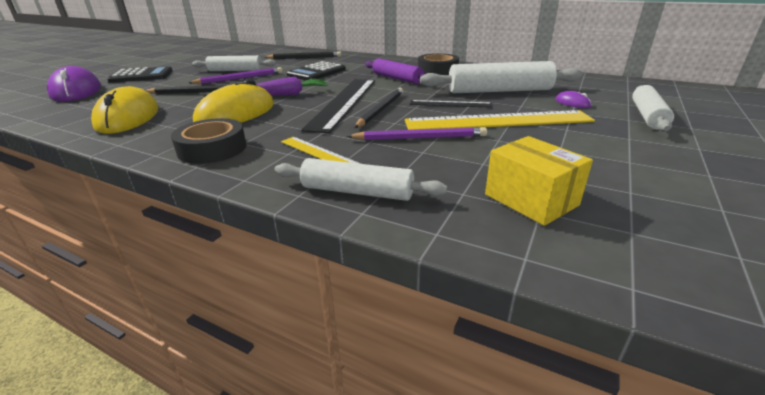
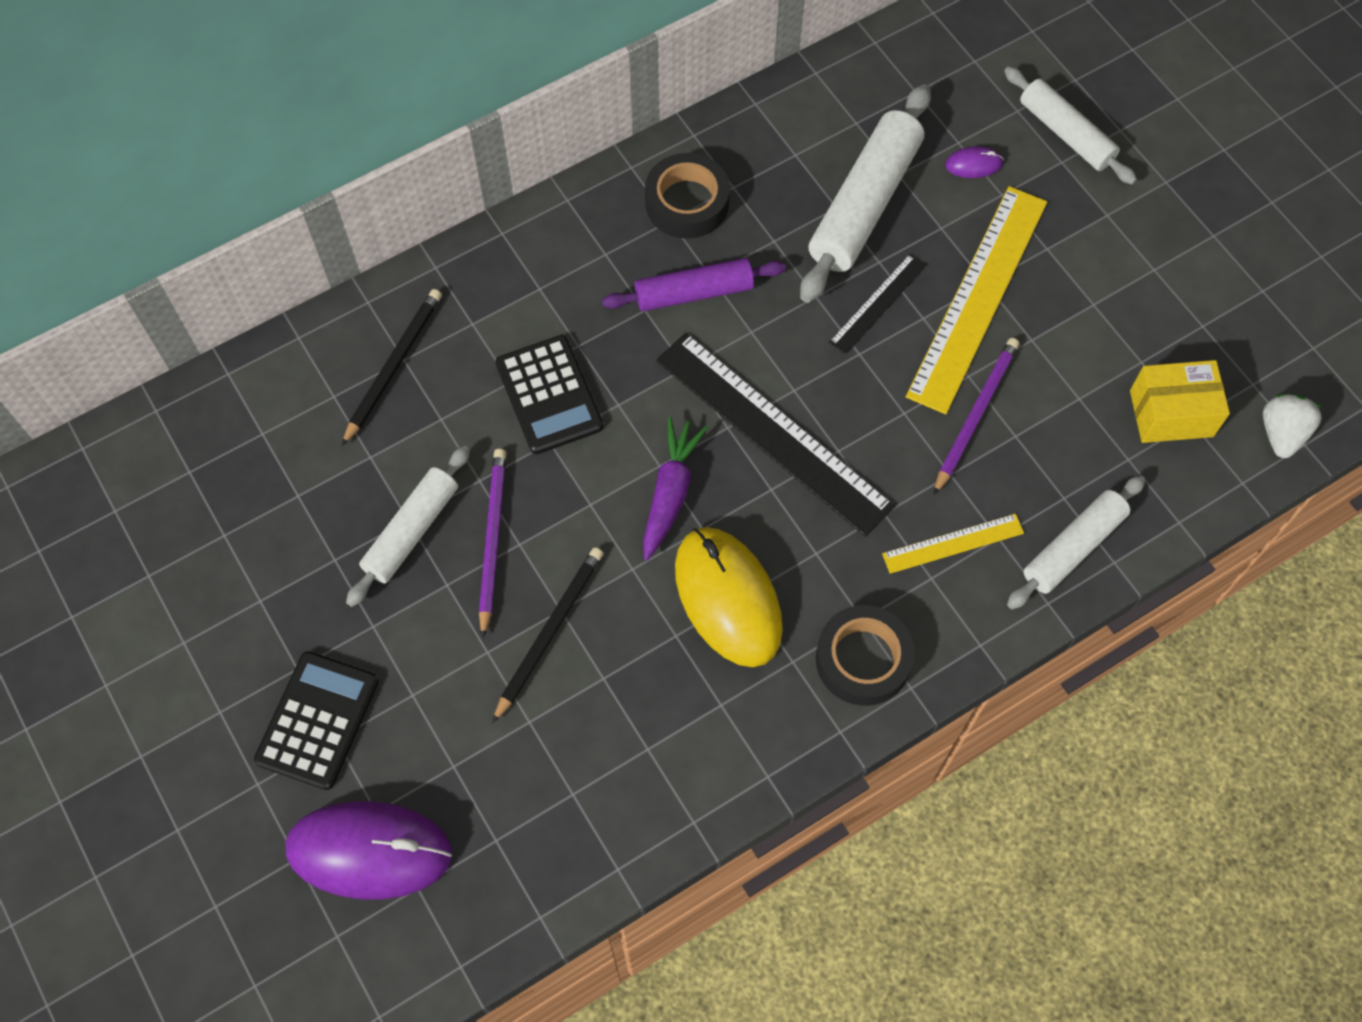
camera: 60 degrees left, 35 degrees up
yellow mouse [91,86,159,134] -> none
black pencil [355,88,403,128] -> none
none -> white strawberry [1263,394,1322,458]

